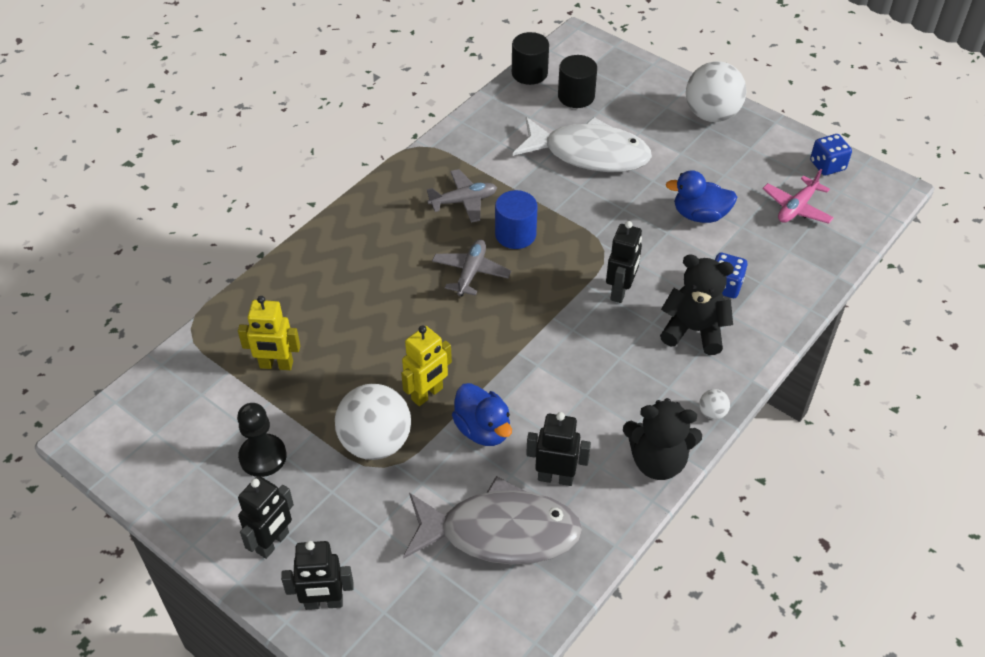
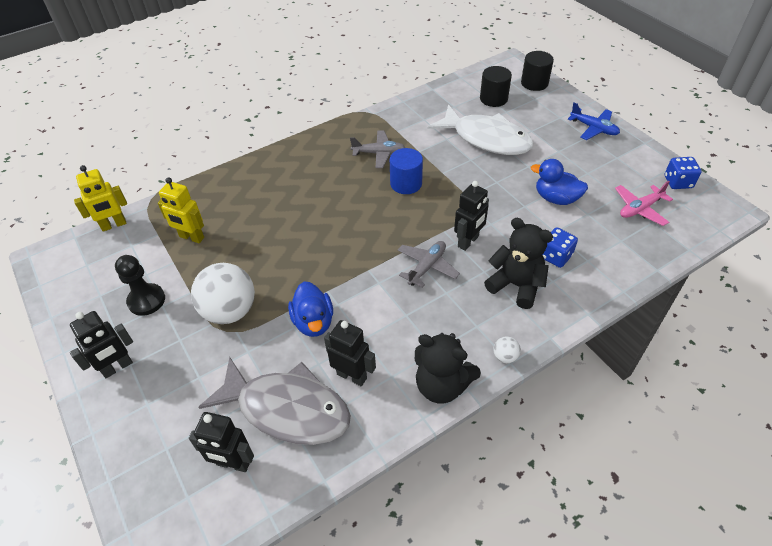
camera: 20 degrees right, 0 degrees up
black robot [281,541,353,610] -> black robot moved to [189,412,254,472]
yellow robot [401,325,452,406] -> yellow robot moved to [74,165,127,232]
grey plane [432,239,511,297] -> grey plane moved to [397,241,460,288]
black cylinder [512,32,549,85] -> black cylinder moved to [521,51,554,91]
white ball [686,61,746,122] -> blue plane [568,103,620,140]

